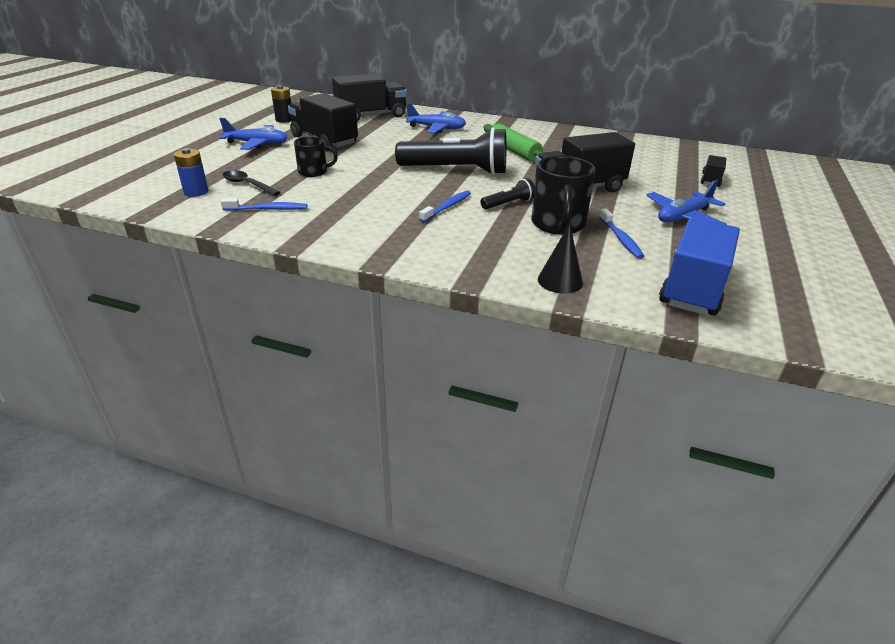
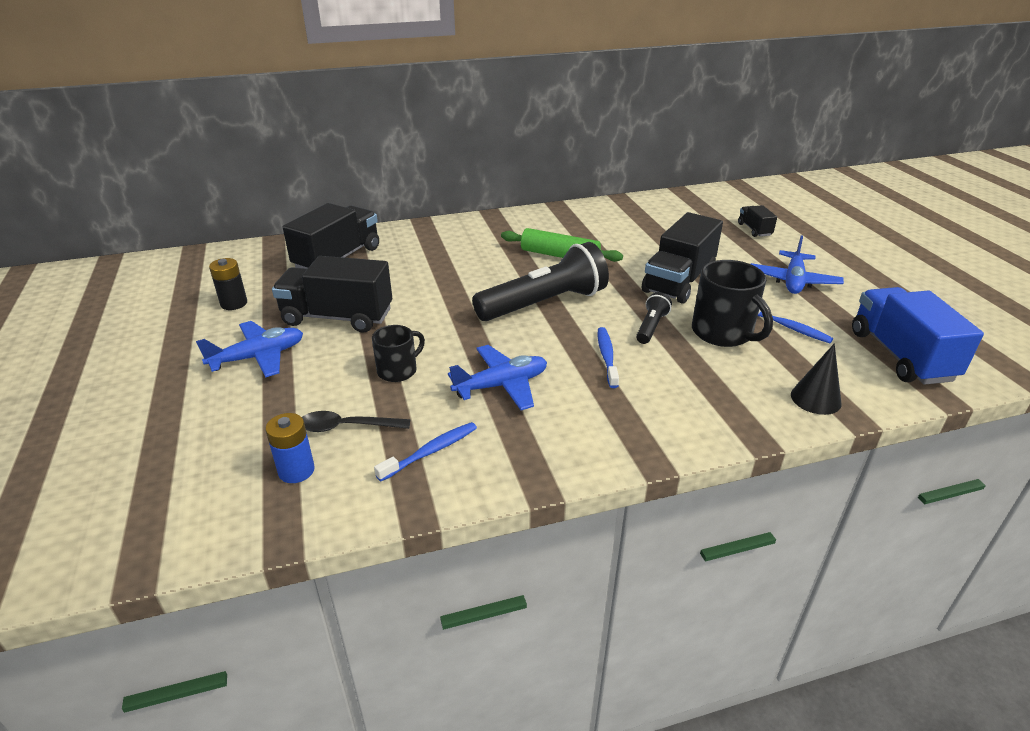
camera: 35 degrees left, 0 degrees up
blue plane [406,103,466,133] -> blue plane moved to [448,345,547,410]

